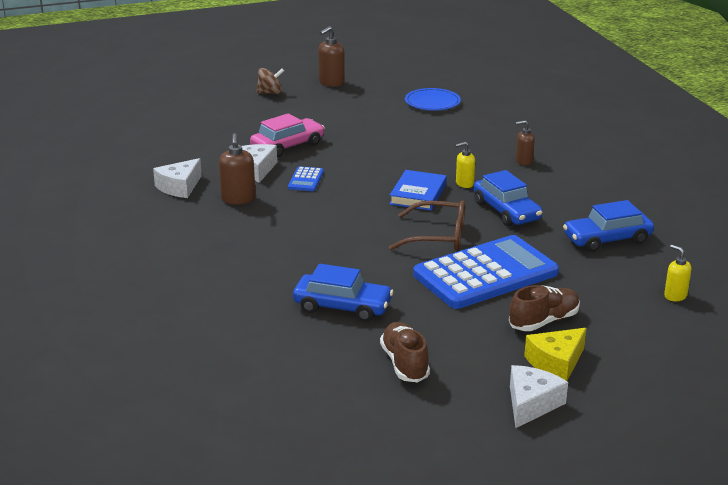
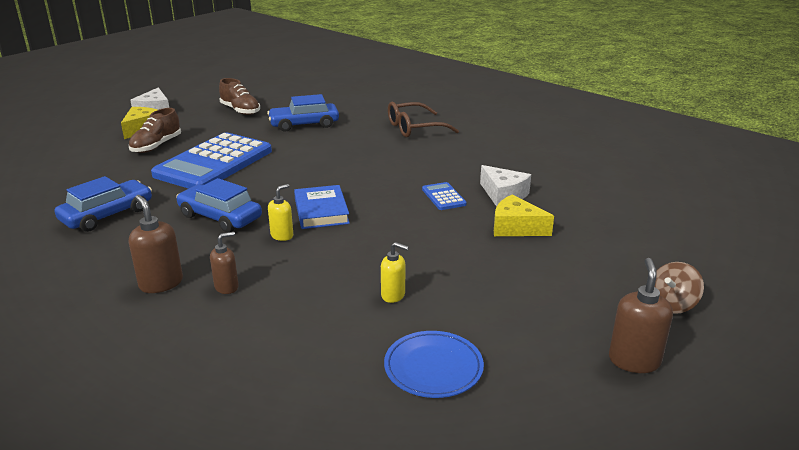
camera: 150 degrees right, 0 degrees up
white cheese [153,158,202,198] -> none
brown soap dispenser [219,133,256,205] -> brown soap dispenser moved to [129,195,183,293]
pink car [250,113,325,158] -> yellow cheese [494,195,554,236]
brown glasses [389,200,465,251] -> brown glasses moved to [388,102,459,137]
yellow soap dispenser [664,245,692,301] -> yellow soap dispenser moved to [381,242,409,303]

